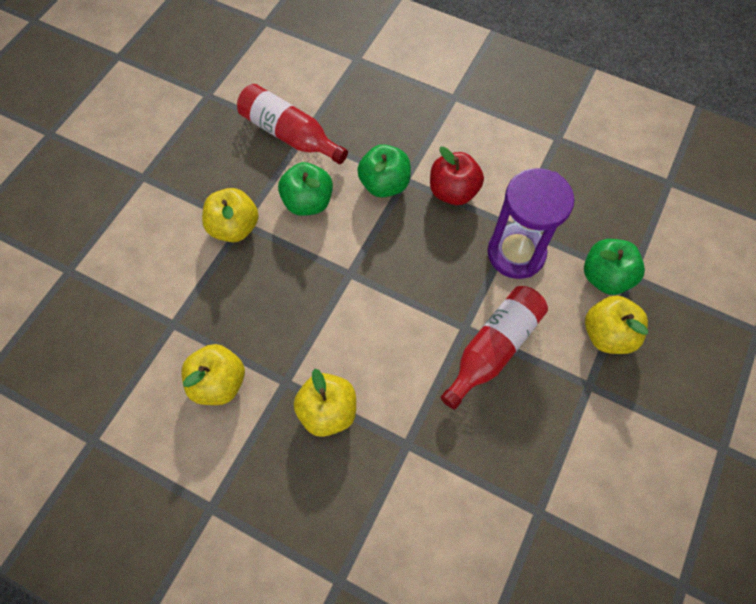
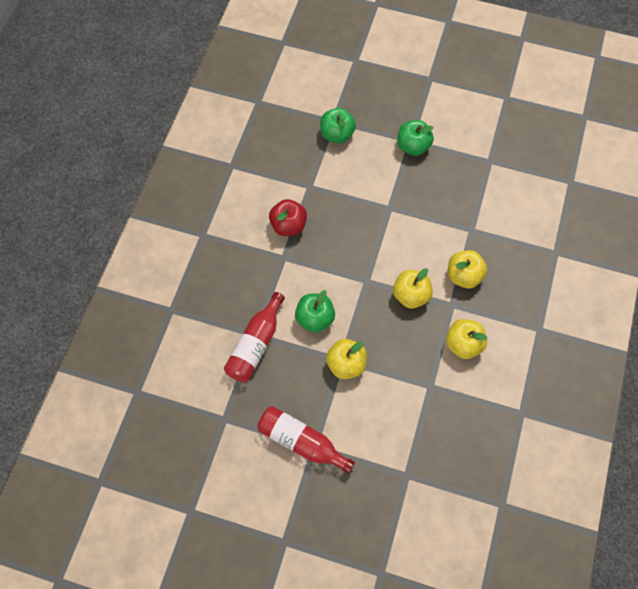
camera: 100 degrees left, 0 degrees up
green apple [357,144,411,198] -> green apple moved to [397,120,434,156]
red bottle [440,286,548,410] -> red bottle moved to [257,406,355,474]
purple hourglass [487,168,574,279] -> none
yellow apple [585,296,648,354] -> yellow apple moved to [393,268,433,308]

